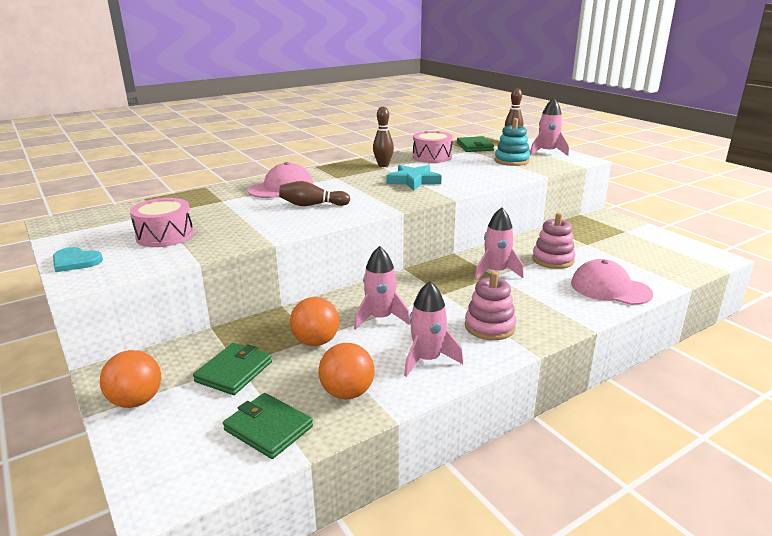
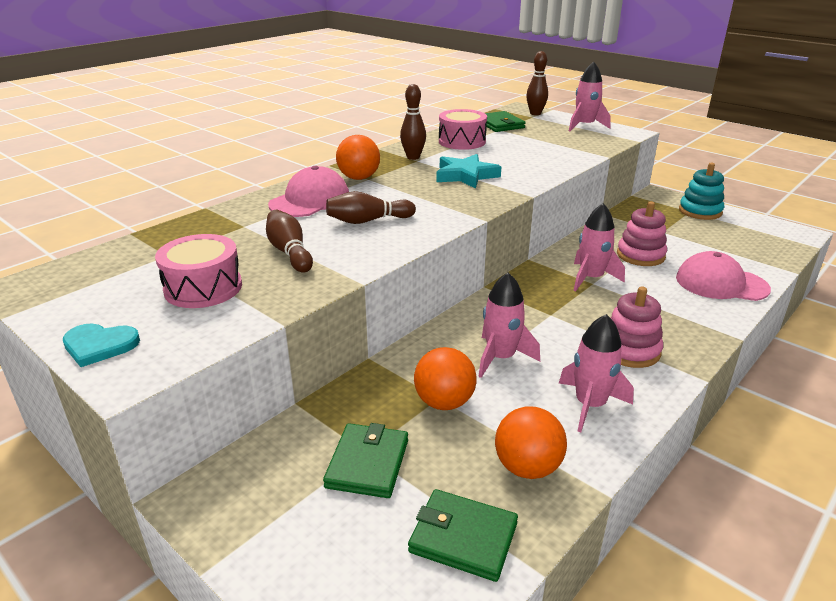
camera: 15 degrees left, 5 degrees up
orange ball [100,350,161,408] -> orange ball moved to [336,135,380,180]
turquoise stacking toy [494,118,530,166] -> turquoise stacking toy moved to [679,163,724,220]
none -> brown bowling pin [266,210,313,272]

